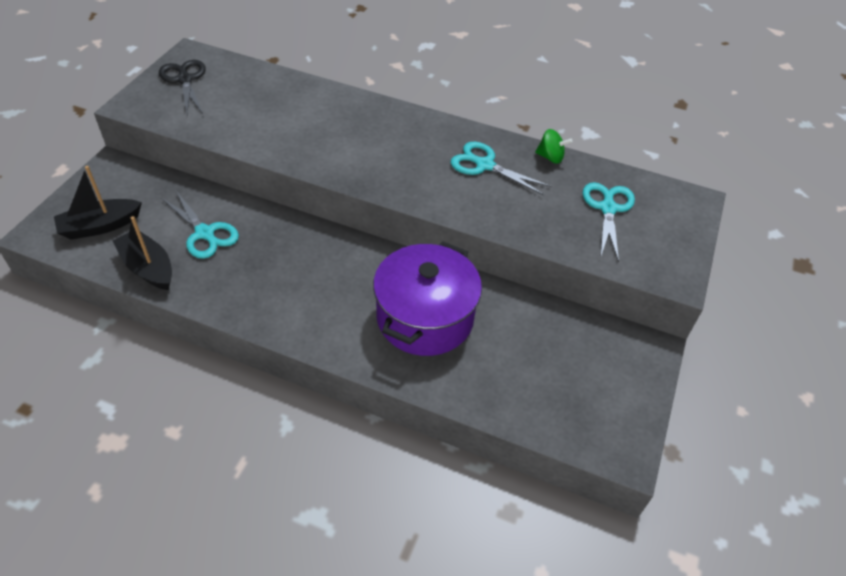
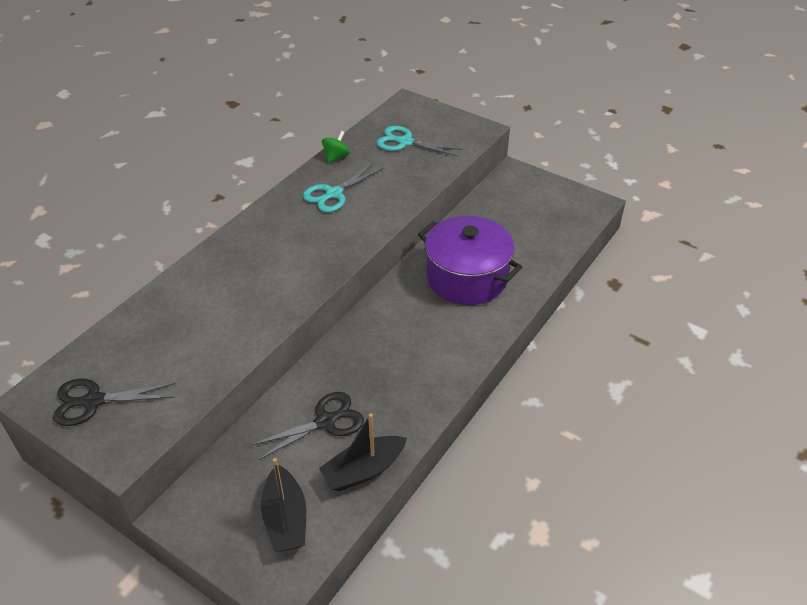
camera: 75 degrees left, 5 degrees down
turquoise scissors [161,191,239,259] -> black scissors [251,392,364,460]

